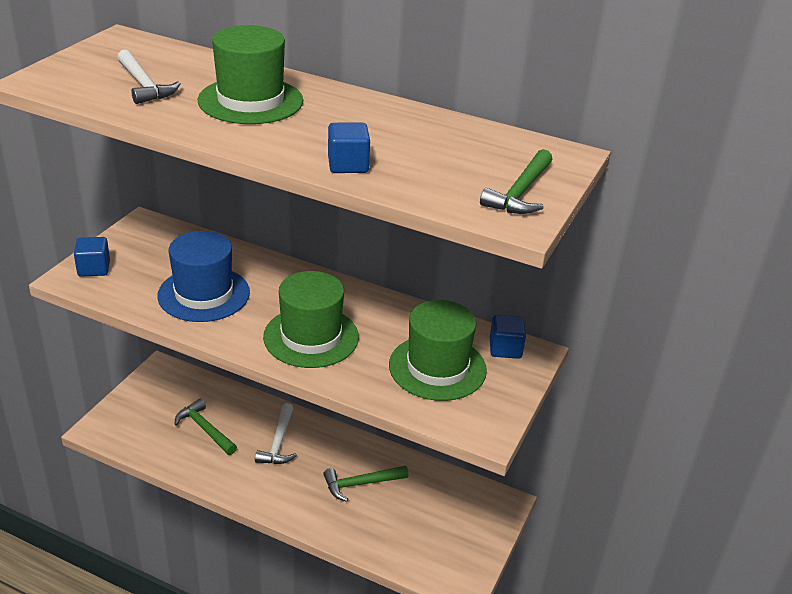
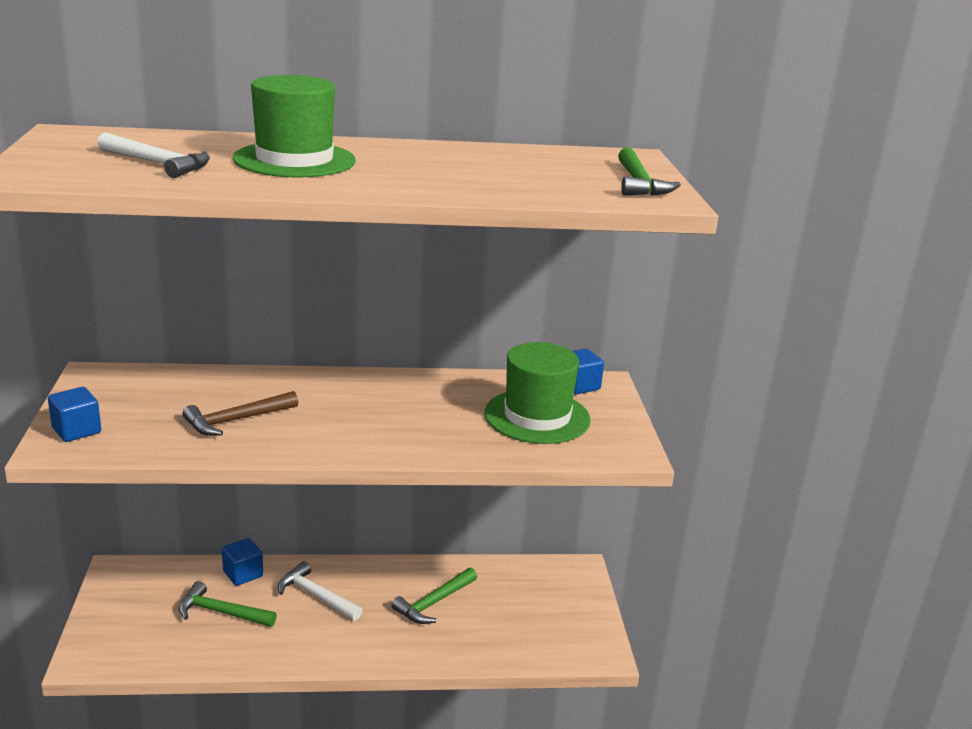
camera: 30 degrees left, 10 degrees down
blue hat [157,231,250,322] -> brown hammer [182,391,298,436]
white hammer [255,403,297,464] -> white hammer turned 150 degrees clockwise [278,561,362,621]
green hat [263,271,359,368] -> none
blue cube [328,123,370,173] -> blue cube moved to [222,538,263,586]

